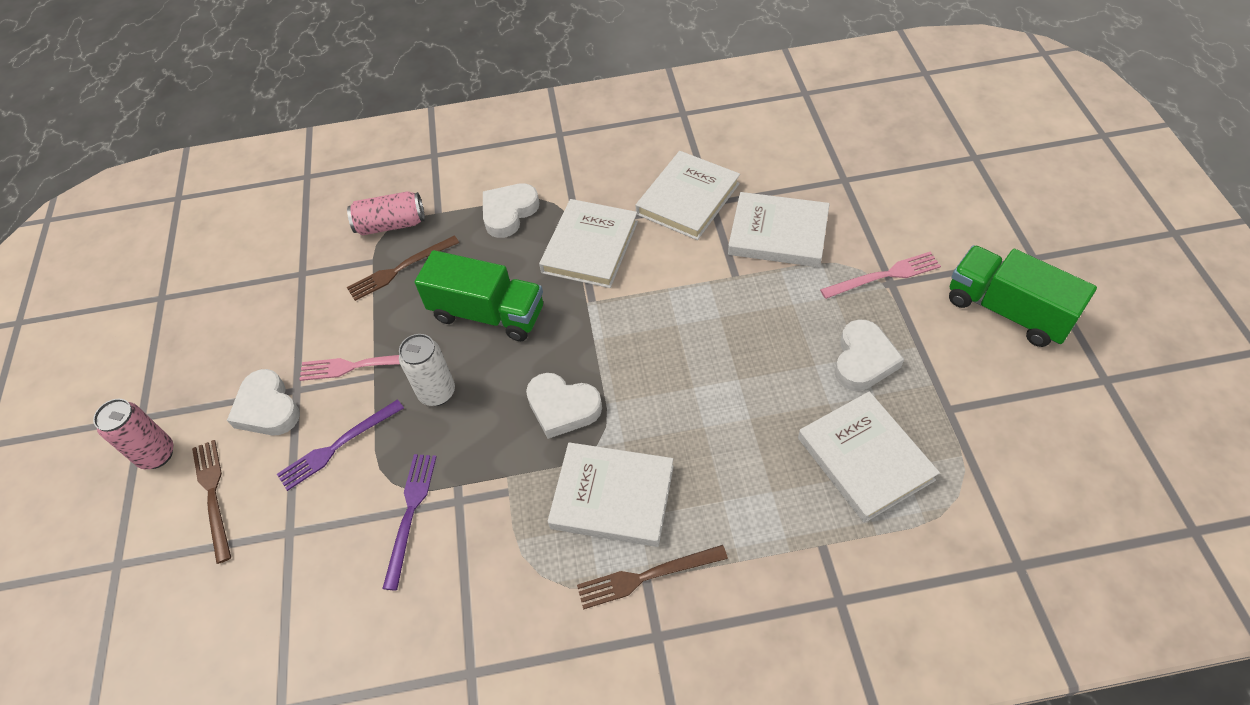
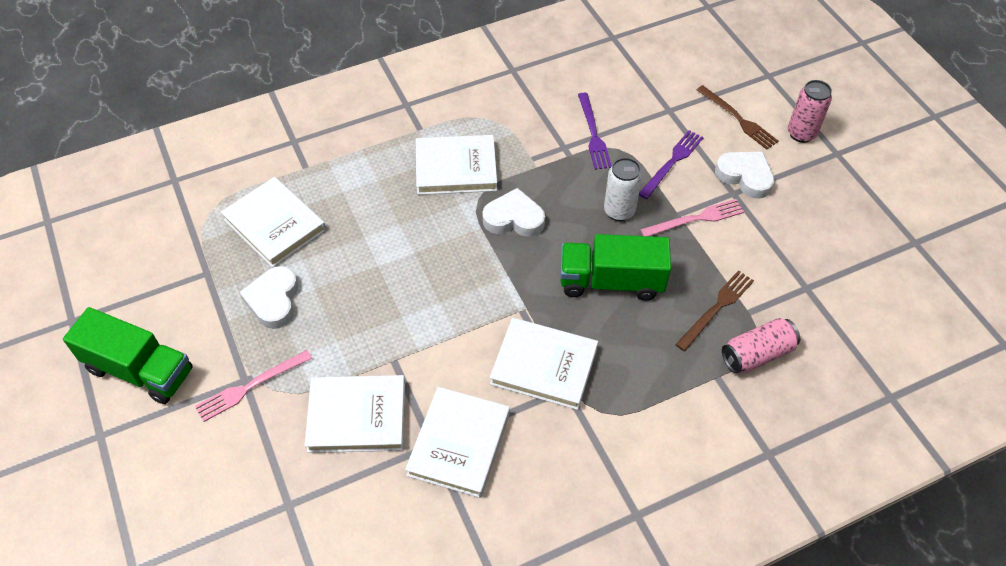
camera: 160 degrees right, 0 degrees up
white heart [483,183,539,238] -> none
white book [539,199,638,288] -> white book turned 75 degrees counterclockwise [490,318,598,410]
brown fork [577,545,728,610] -> none

